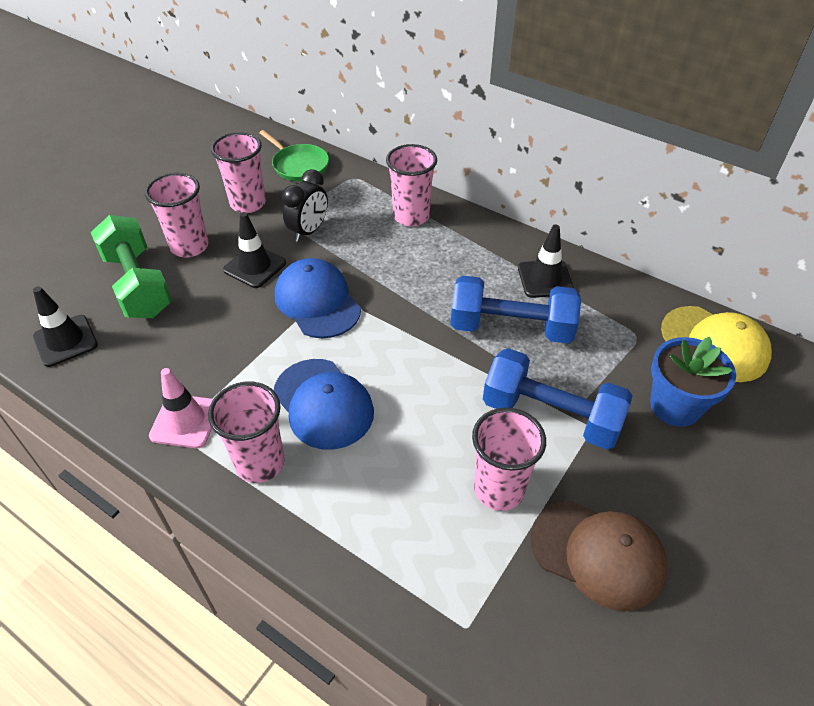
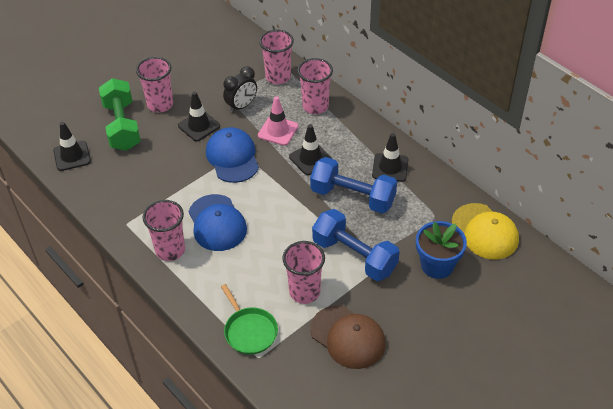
camera: 15 degrees right, 0 degrees up
pink traffic cone [149,368,213,448] -> pink traffic cone moved to [258,96,298,146]
pink cup [211,132,266,213] -> pink cup moved to [259,30,294,84]
green pan [259,130,329,181] -> green pan moved to [221,284,278,355]
none -> black traffic cone [289,124,332,175]

